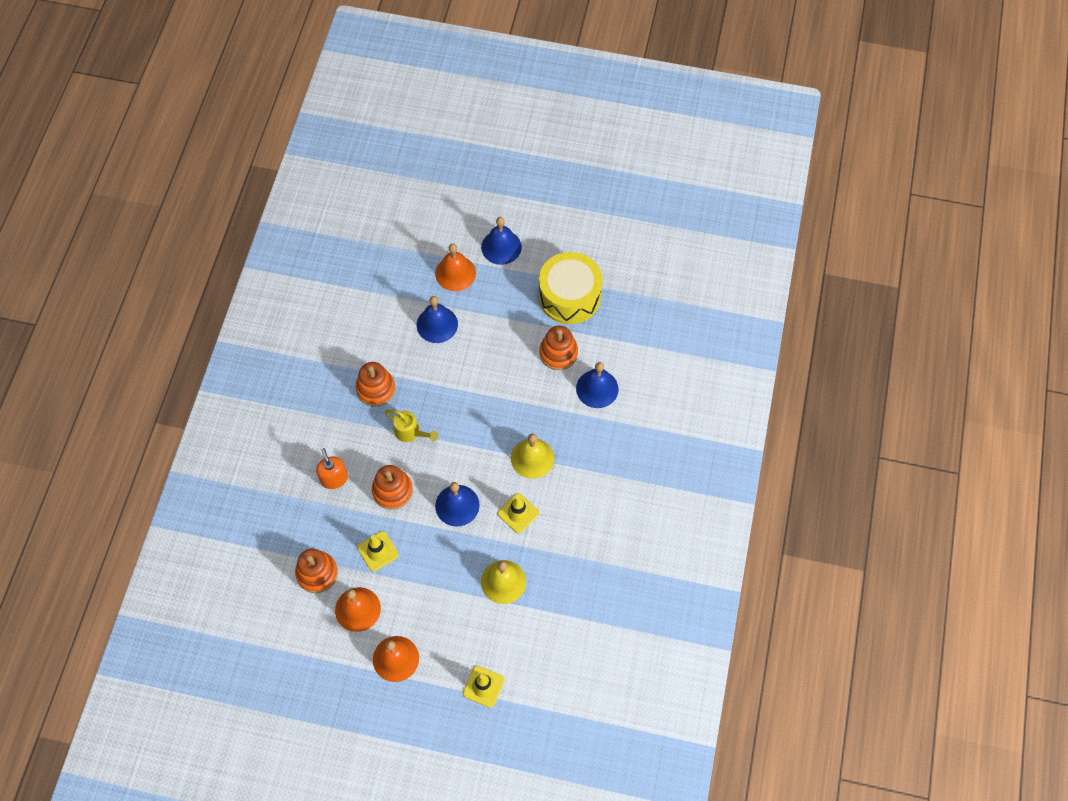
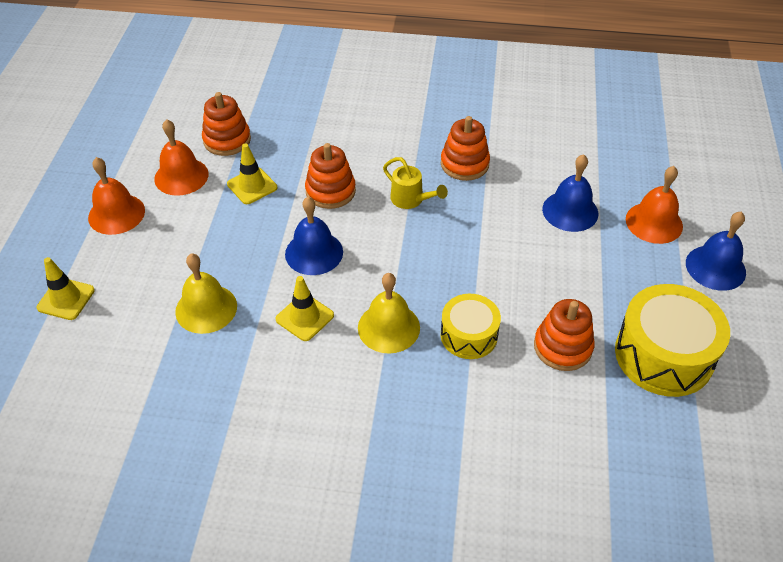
camera: 85 degrees right, 15 degrees down
orange soap dispenser [316,448,348,489] -> none
yellow watering can [385,410,438,442] -> yellow watering can turned 75 degrees counterclockwise [383,157,448,209]
blue bell [576,362,619,408] -> none
none -> yellow drum [441,294,501,359]

